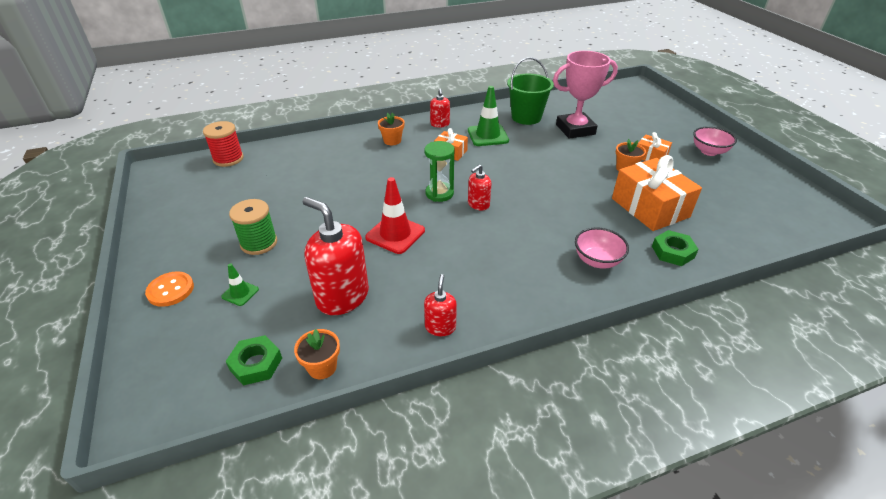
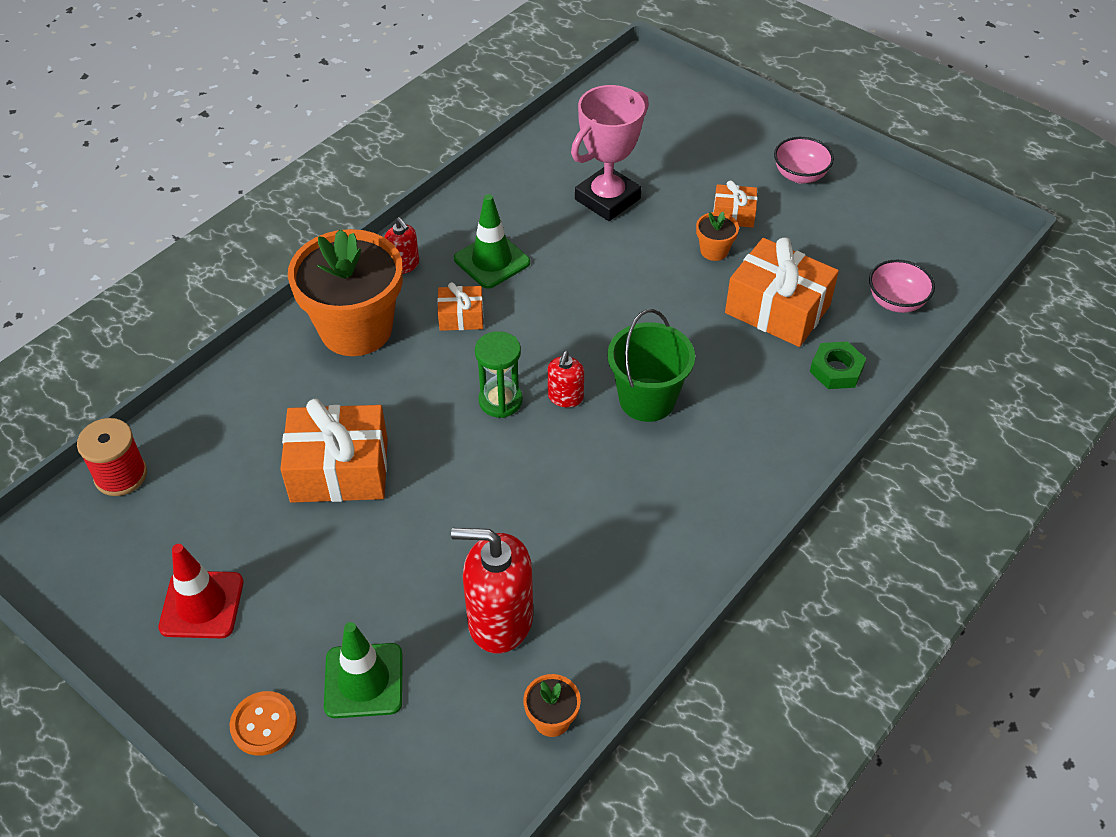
camera: 30 degrees left, 10 degrees up
green traffic cone [221,263,259,306] -> green traffic cone [324,622,402,718], size x1.90
green nut [225,335,282,385] -> none
green spool [229,199,277,255] -> none
red traffic cone [365,177,425,254] -> red traffic cone moved to [158,544,243,638]
orange flower pot [378,113,405,145] -> orange flower pot [288,229,403,356], size x2.44
red soap dispenser [424,274,457,336] -> none
green bucket [507,57,554,125] -> green bucket moved to [607,309,695,422]
pink bowl [575,227,629,269] -> pink bowl moved to [869,259,935,313]
none -> orange gift [280,399,388,503]

